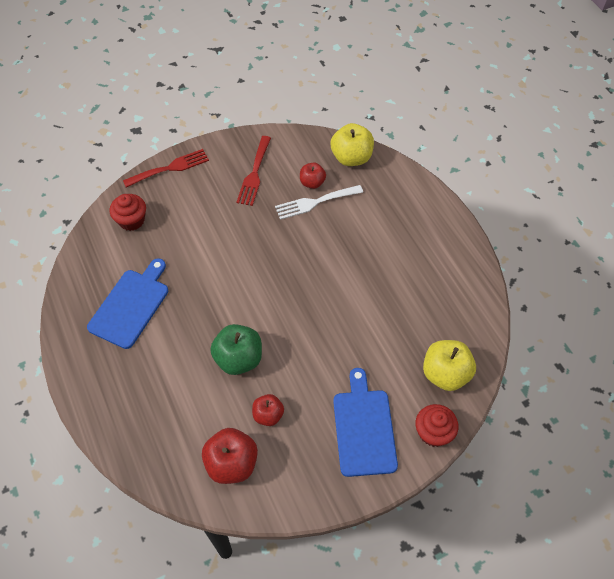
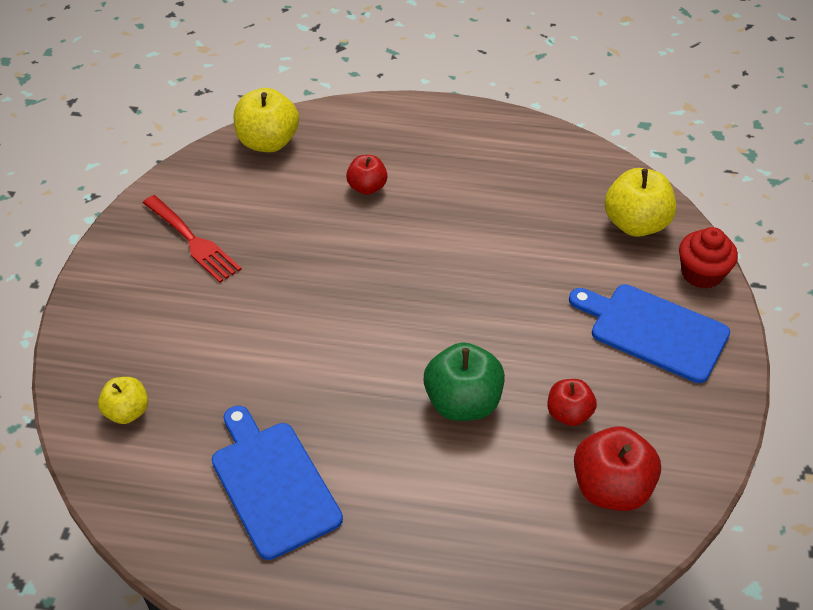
camera: 55 degrees left, 10 degrees down
red cupcake [110,194,146,231] -> yellow apple [98,377,148,424]
red fork [123,149,209,187] -> none
white fork [275,185,363,220] -> none
red apple [300,162,326,189] -> red apple moved to [346,155,387,195]

